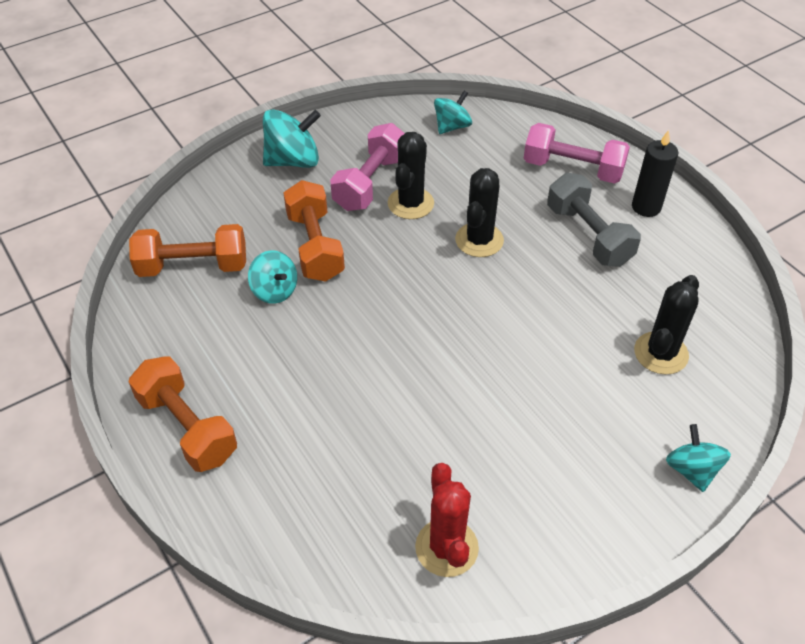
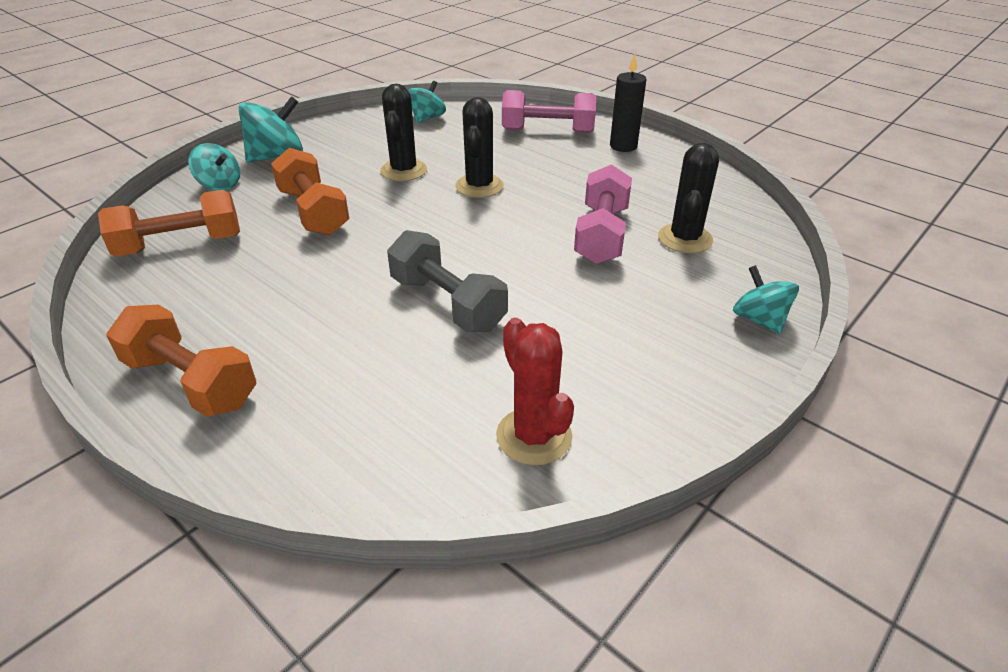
camera: 15 degrees left, 10 degrees down
turquoise spinning top [248,250,297,304] -> turquoise spinning top moved to [188,143,240,191]
pink dumbbell [330,123,405,211] -> pink dumbbell moved to [574,164,632,264]
grey dumbbell [547,173,641,267] -> grey dumbbell moved to [387,230,508,332]

